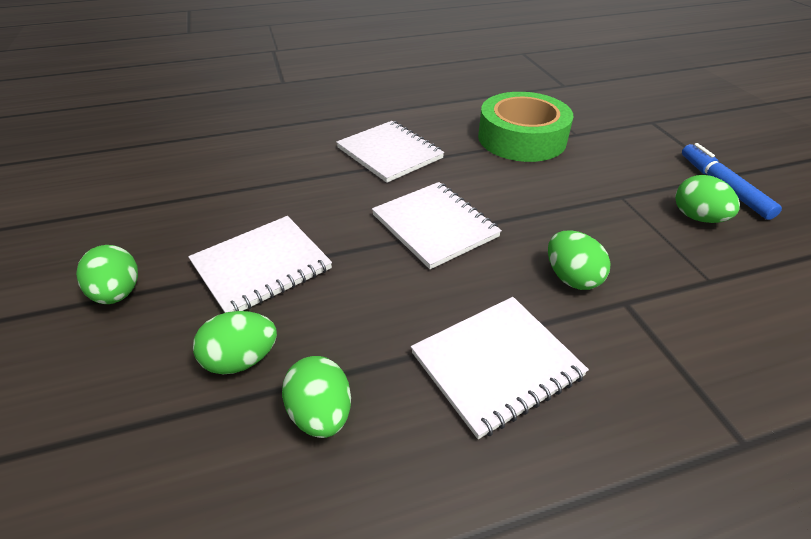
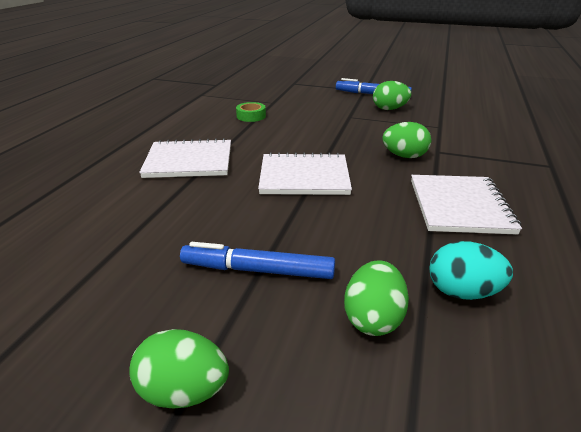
camera: 55 degrees left, 10 degrees down
white notebook [188,216,332,313] -> blue marker [180,242,335,279]
green egg [282,356,351,438] -> turquoise egg [429,241,513,300]
green tape [478,92,574,162] -> green tape [236,102,266,122], size x0.41

